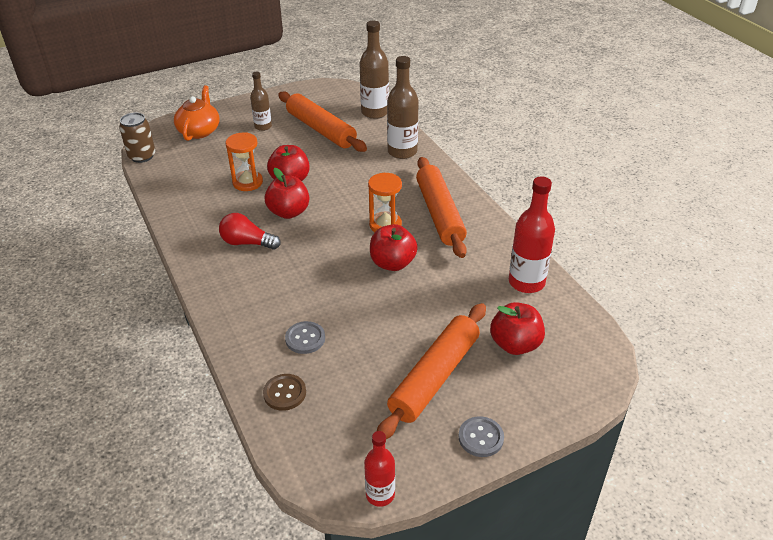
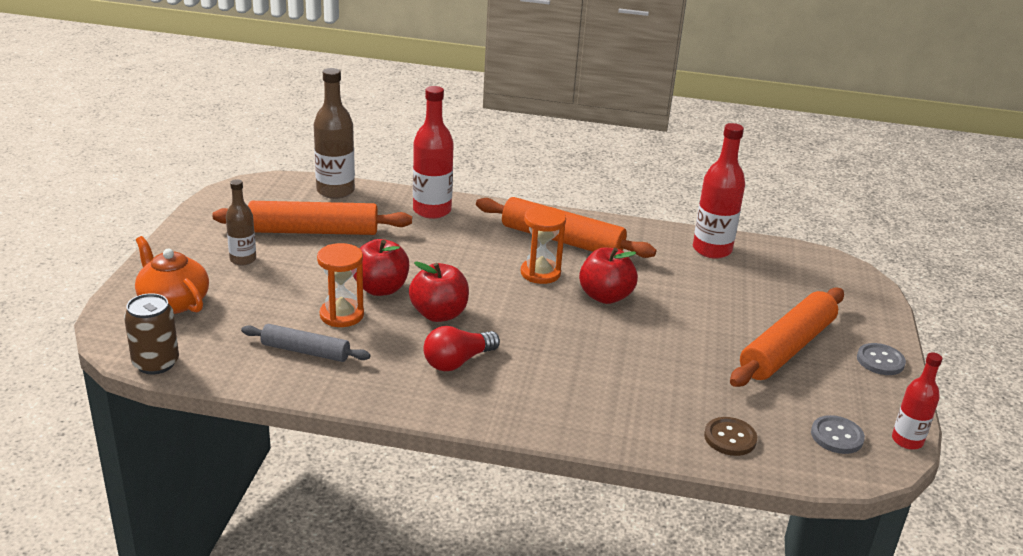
camera: 55 degrees left, 10 degrees down
grey button [285,321,325,354] -> grey button moved to [811,415,865,454]
orange rolling pin [377,303,486,439] -> orange rolling pin turned 60 degrees clockwise [730,287,844,387]
brown bottle [387,56,419,159] -> red bottle [413,86,454,219]
red apple [490,302,545,355] -> none
none -> grey rolling pin [241,324,370,362]

